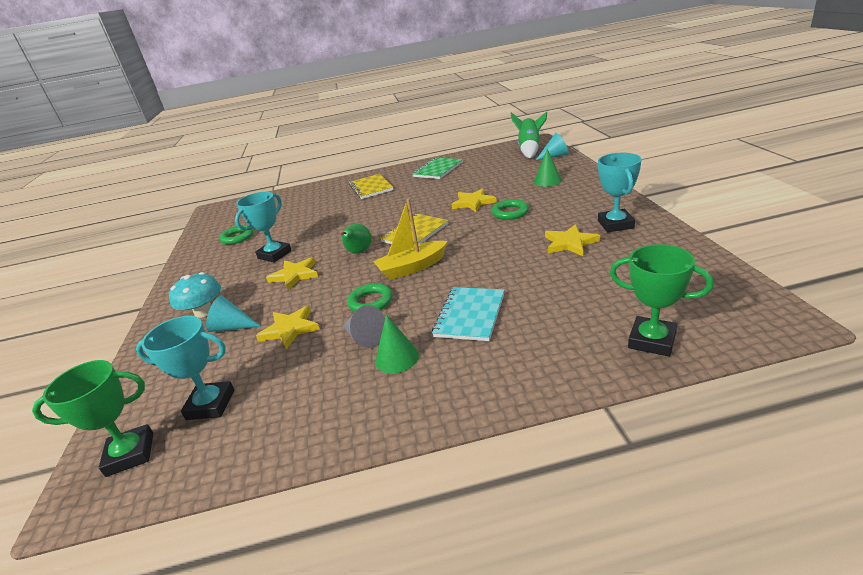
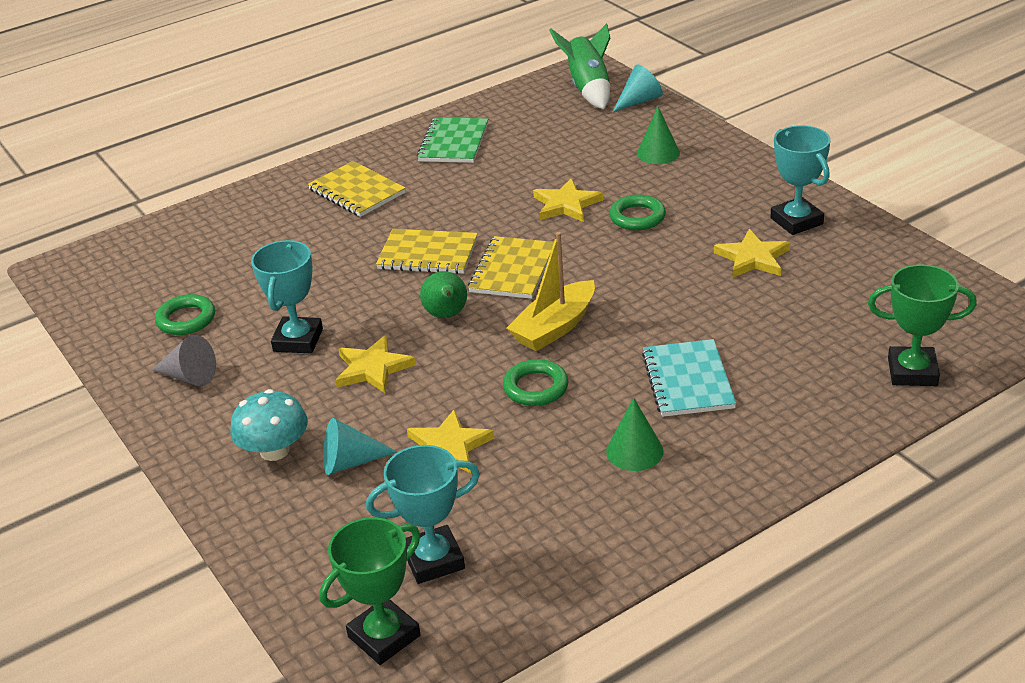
camera: 25 degrees left, 5 degrees up
grey cone [342,305,385,348] -> grey cone moved to [152,335,216,386]
none -> yellow notebook [376,229,478,274]

